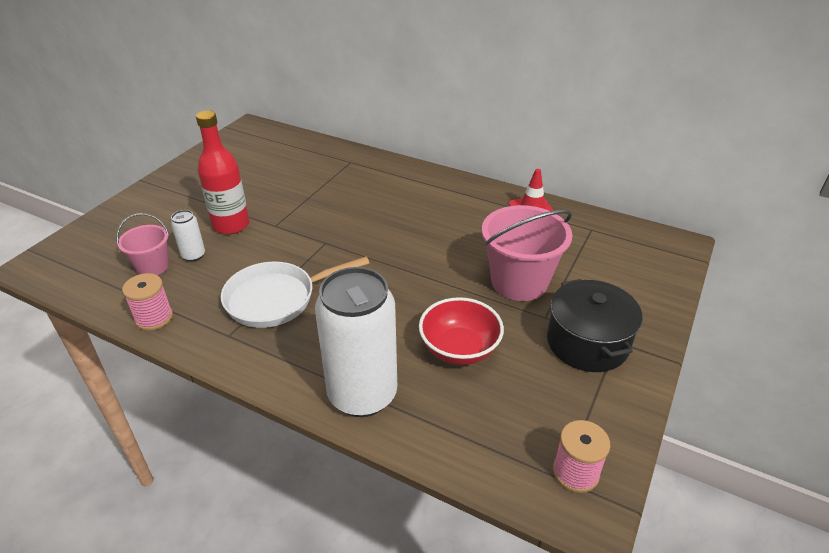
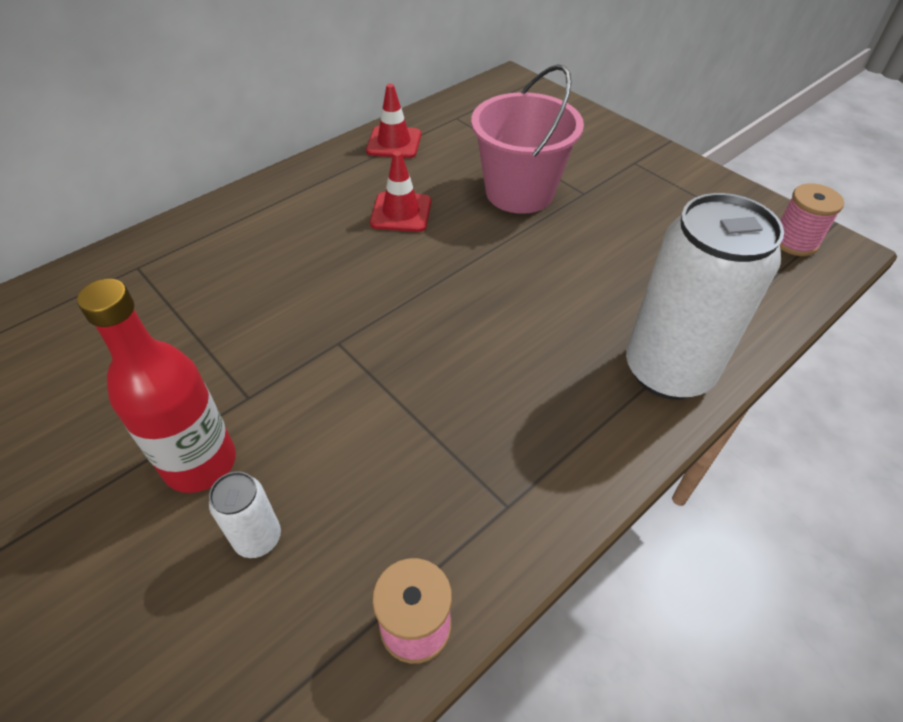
camera: 70 degrees left, 10 degrees up
pink bucket [116,213,169,275] -> none
white pan [221,256,369,328] -> none
red bowl [419,297,504,365] -> none
black pot [547,279,643,372] -> none
none -> red traffic cone [370,151,431,232]

